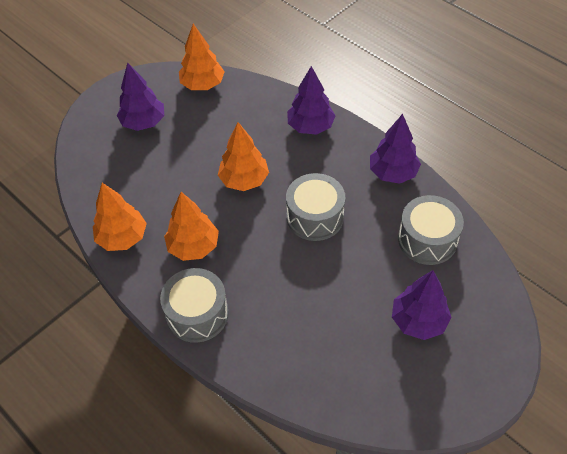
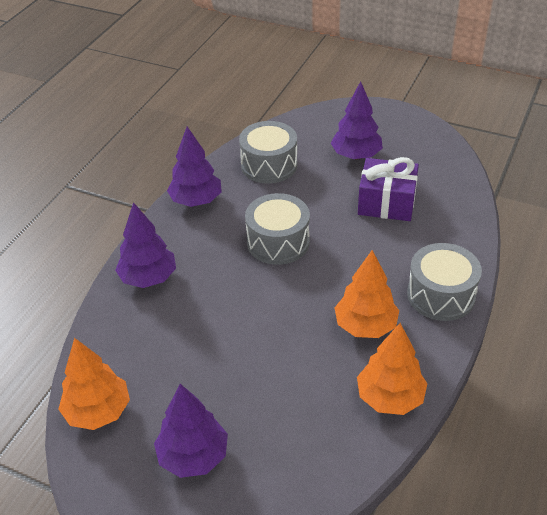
camera: 110 degrees left, 10 degrees down
orange tree [218,122,269,191] -> none
none -> purple gift [358,157,419,221]

